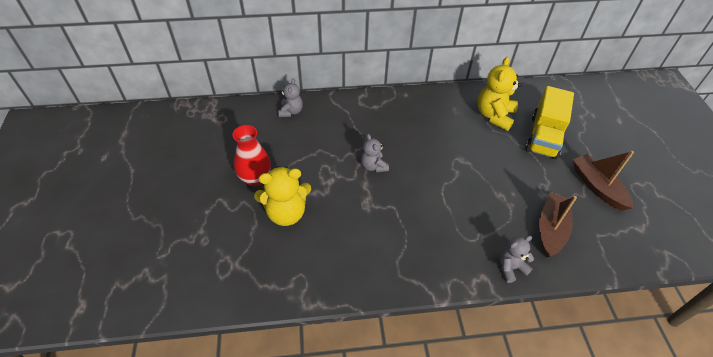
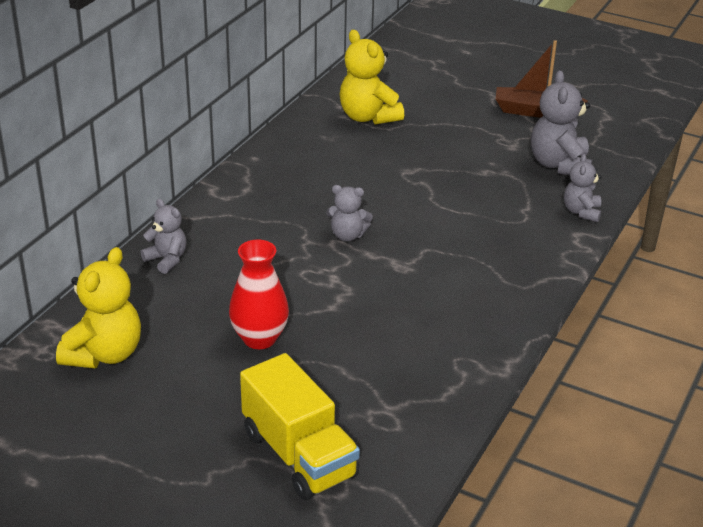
camera: 55 degrees left, 15 degrees down
yellow teddy bear [254,166,311,226] -> yellow teddy bear moved to [56,247,141,368]
yellow truck [525,86,574,159] -> yellow truck moved to [240,353,360,500]
brown boat [539,193,577,257] -> grey teddy bear [531,70,592,176]

